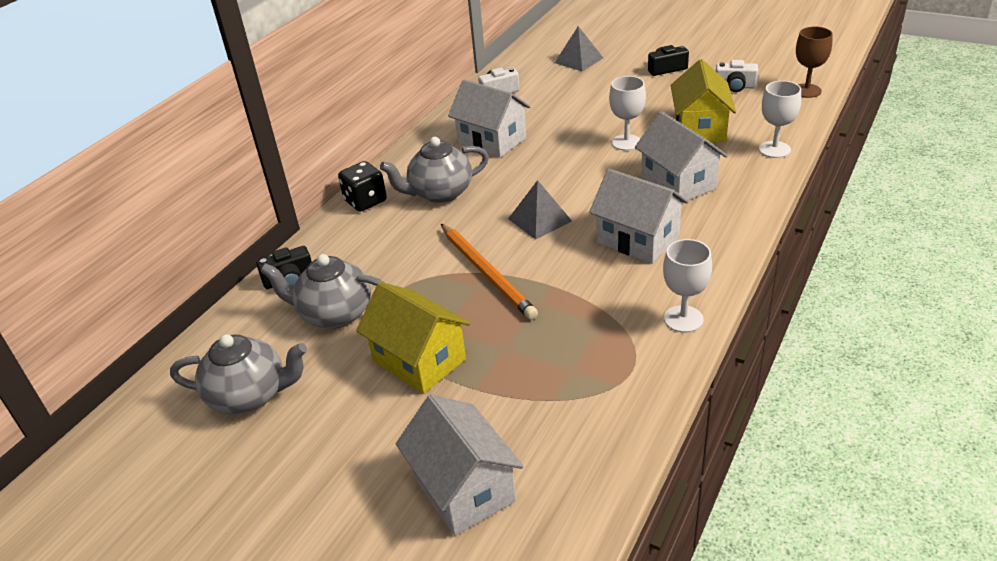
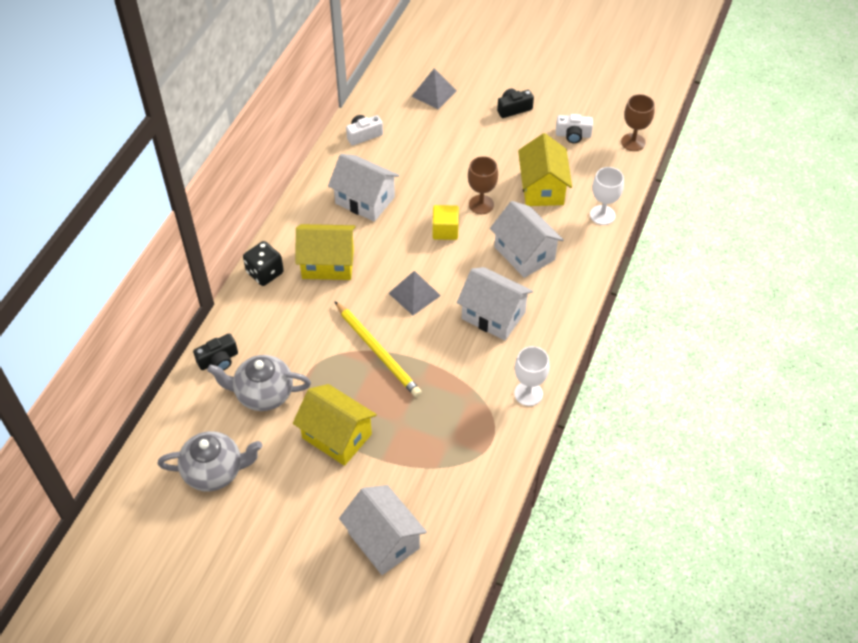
camera: 10 degrees left, 15 degrees up
grey teapot [380,137,489,203] -> yellow house [296,224,356,280]
orange pencil [441,224,538,320] -> yellow pencil [335,301,422,397]
white goblet [609,76,646,151] -> brown goblet [468,156,498,214]
none -> yellow cube [433,205,459,240]

